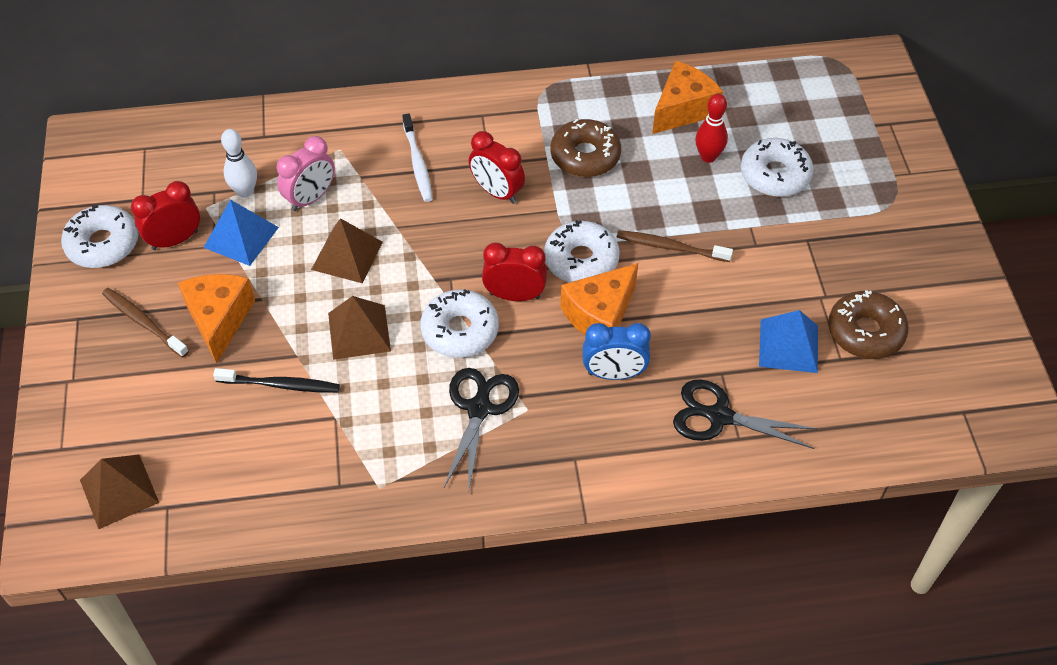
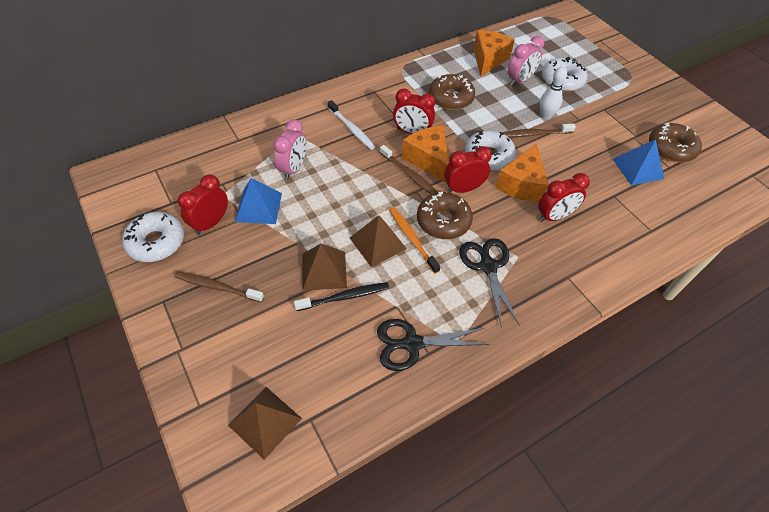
camera: 25 degrees left, 0 degrees up
orange cheese [178,274,255,364] -> orange cheese moved to [402,126,449,183]
white bowling pin [221,129,257,198] -> white bowling pin moved to [540,67,567,119]
brown pyramid [311,218,383,283] -> brown pyramid moved to [302,244,347,291]
white donut [420,289,499,358] -> brown donut [417,192,473,239]
blue clock [582,323,651,380] -> red clock [538,173,590,222]
black scissors [673,379,818,449] -> black scissors moved to [377,319,490,371]
red bowling pin [696,94,728,163] -> pink clock [508,36,544,86]
none -> brown toothbrush [380,145,438,194]
none -> orange toothbrush [389,207,440,274]

